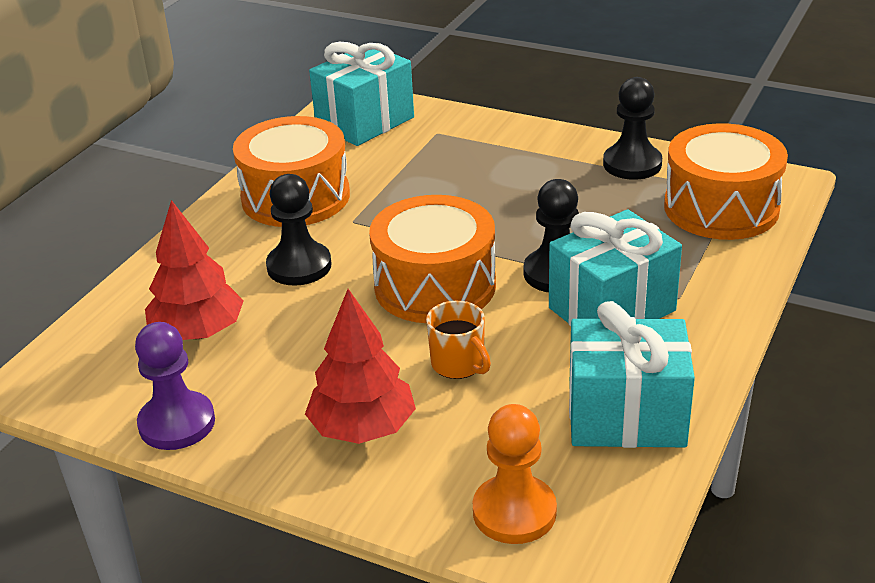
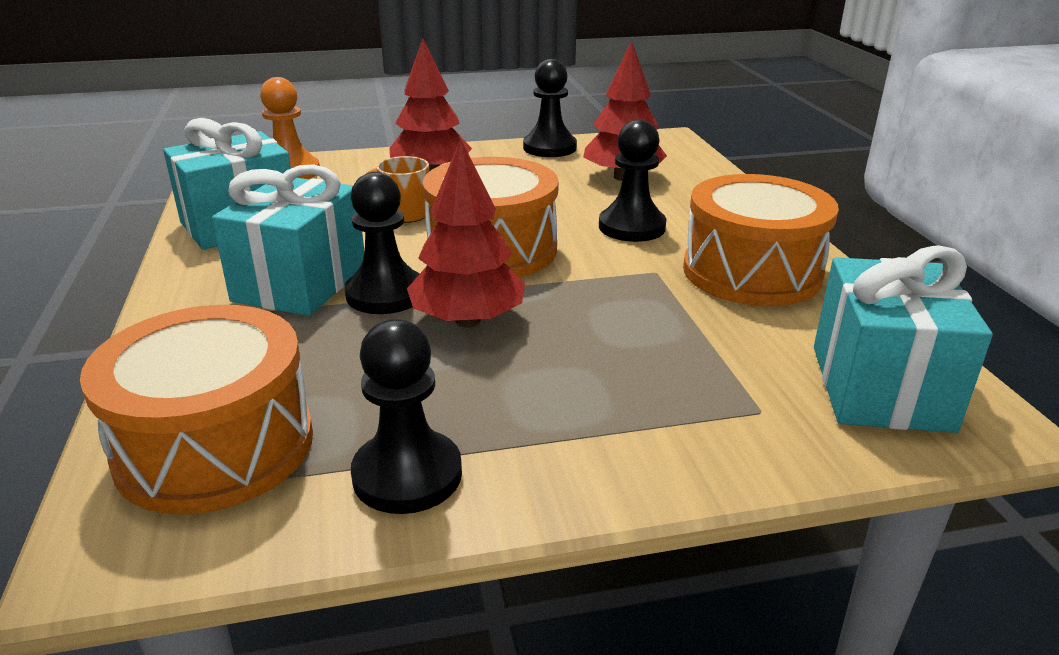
camera: 140 degrees right, 5 degrees down
purple pawn [135,322,215,450] -> black pawn [523,59,577,157]
none -> red tree [407,138,525,327]

